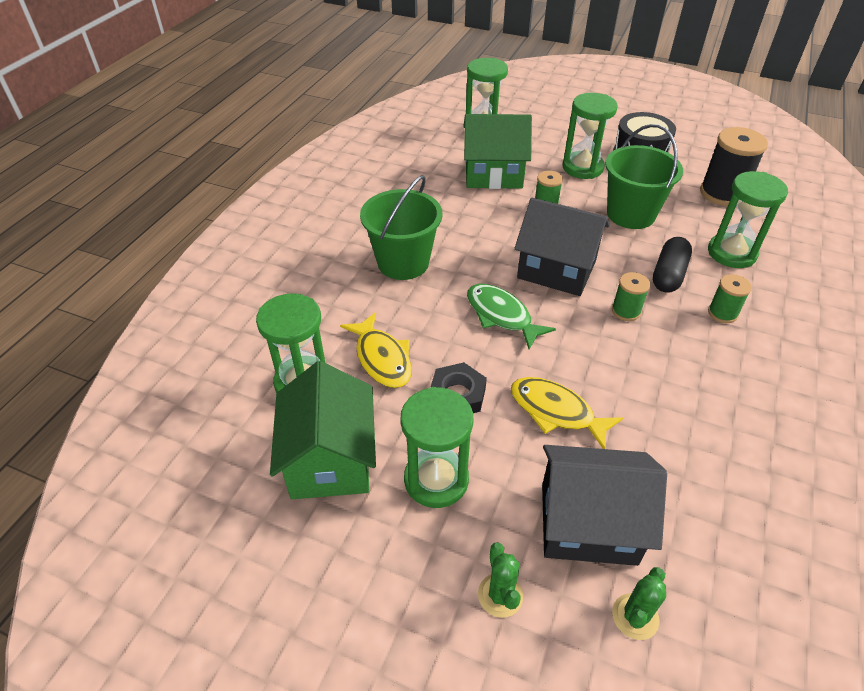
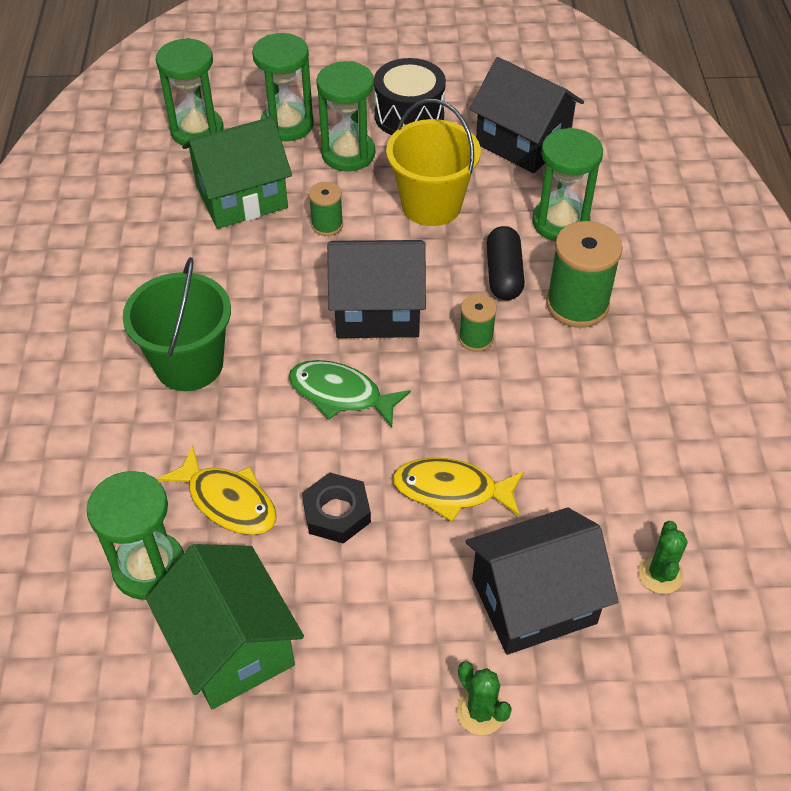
camera: 25 degrees left, 5 degrees up
green hourglass [400,387,473,508] -> green hourglass moved to [252,33,314,141]
green bucket [605,124,683,229] -> yellow bucket [386,99,481,226]
green cactus [612,567,666,640] -> green cactus moved to [638,521,688,594]
black spool [700,127,768,206] -> black house [470,57,584,173]
green spool [708,274,752,323] -> green spool [546,221,623,328], size x1.85

